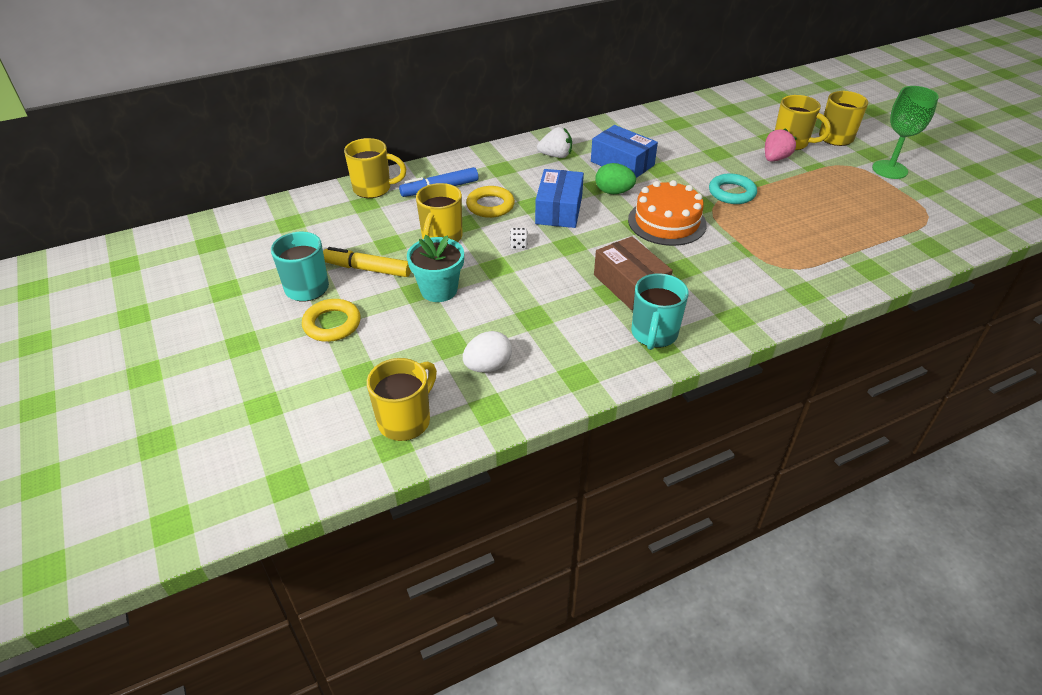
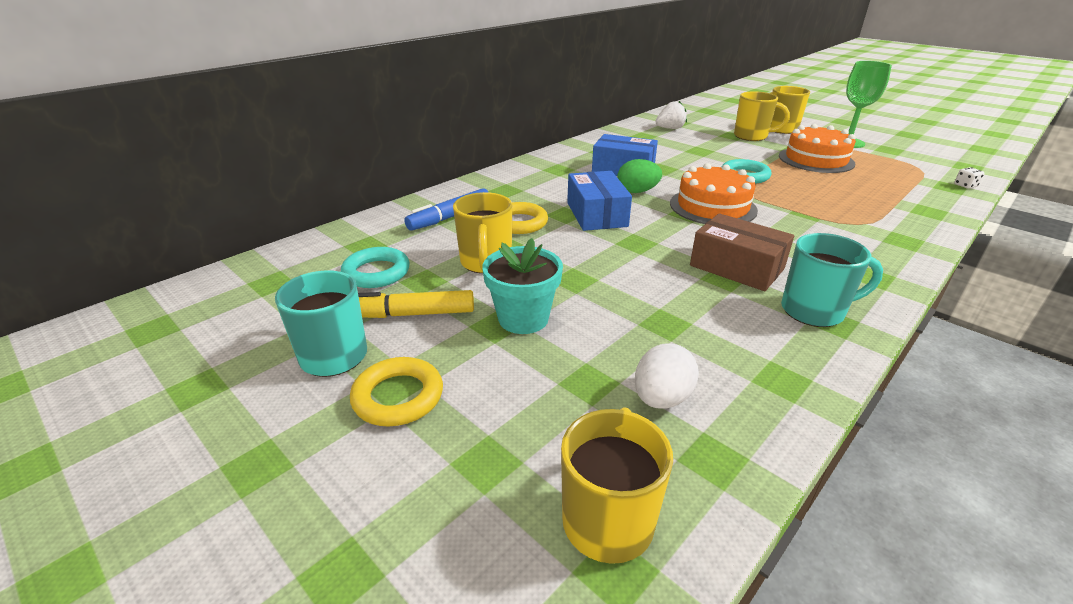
camera: 20 degrees left, 10 degrees down
yellow mug [344,138,406,198] -> none
white dice [510,228,528,249] -> white dice moved to [954,167,984,189]
white strawberry [537,127,572,158] -> white strawberry moved to [655,101,687,129]
turquoise mug [631,273,689,350] -> turquoise mug turned 90 degrees counterclockwise [781,233,883,327]
pink strawberry [765,128,797,162] -> none
none -> turquoise ring [341,247,410,288]
none -> orange cake [779,124,856,173]

